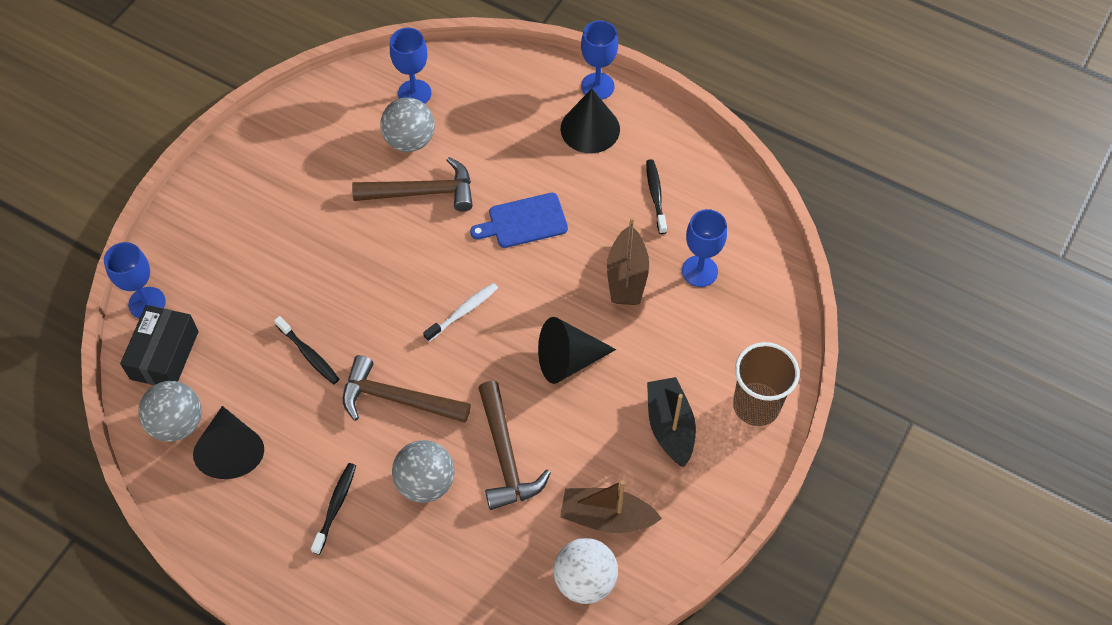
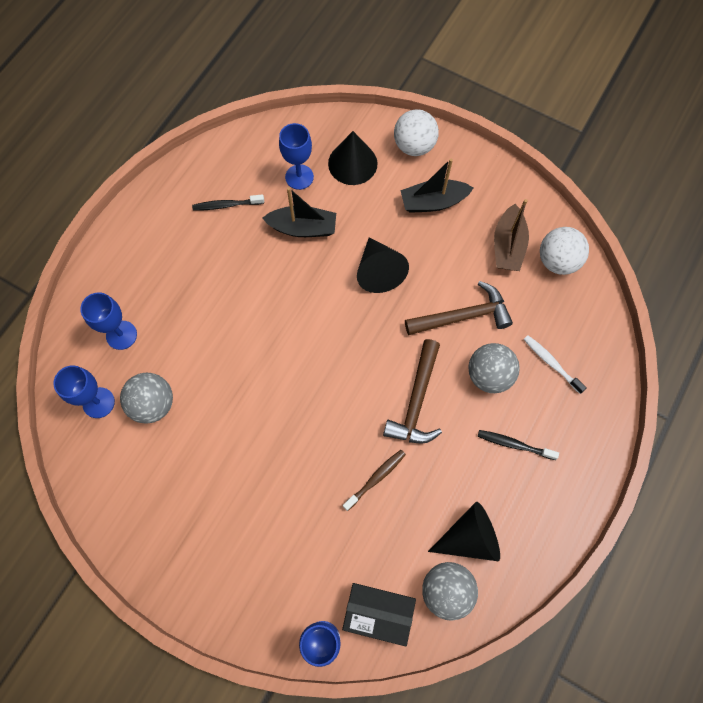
camera: 90 degrees left, 10 degrees up
black toothbrush [274,316,339,384] -> brown toothbrush [343,450,406,511]
brown hammer [352,157,473,212] -> none
white toothbrush [423,283,498,342] -> white toothbrush moved to [523,335,587,394]
blue cutting board [470,193,568,248] -> none
black cone [561,89,620,153] -> black cone moved to [328,131,378,185]
blue goblet [581,20,618,100] -> blue goblet moved to [80,292,137,350]
brown boat [607,217,649,305] -> black boat [262,187,336,237]
brown cup [733,342,799,426] -> white ball [394,109,439,156]

